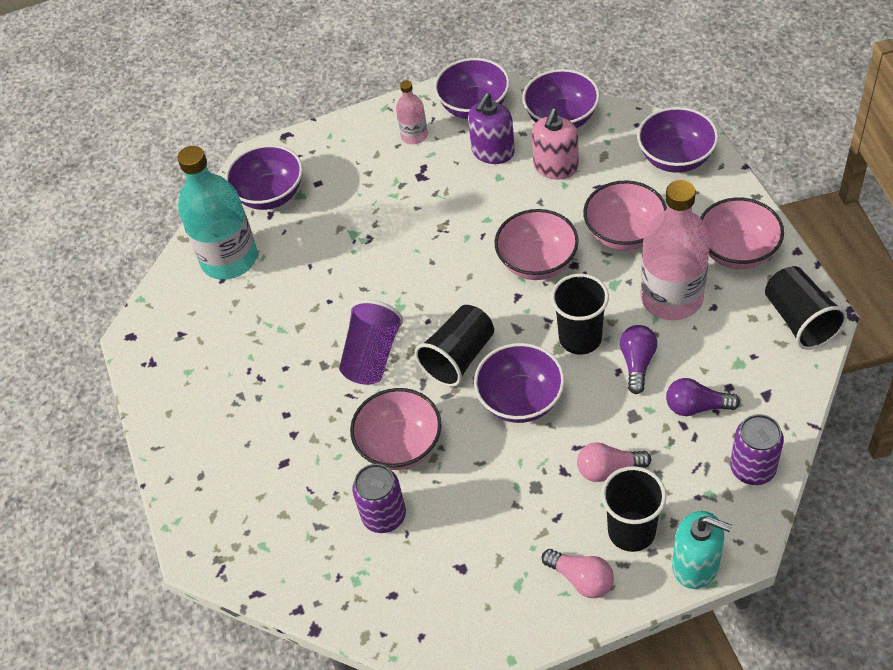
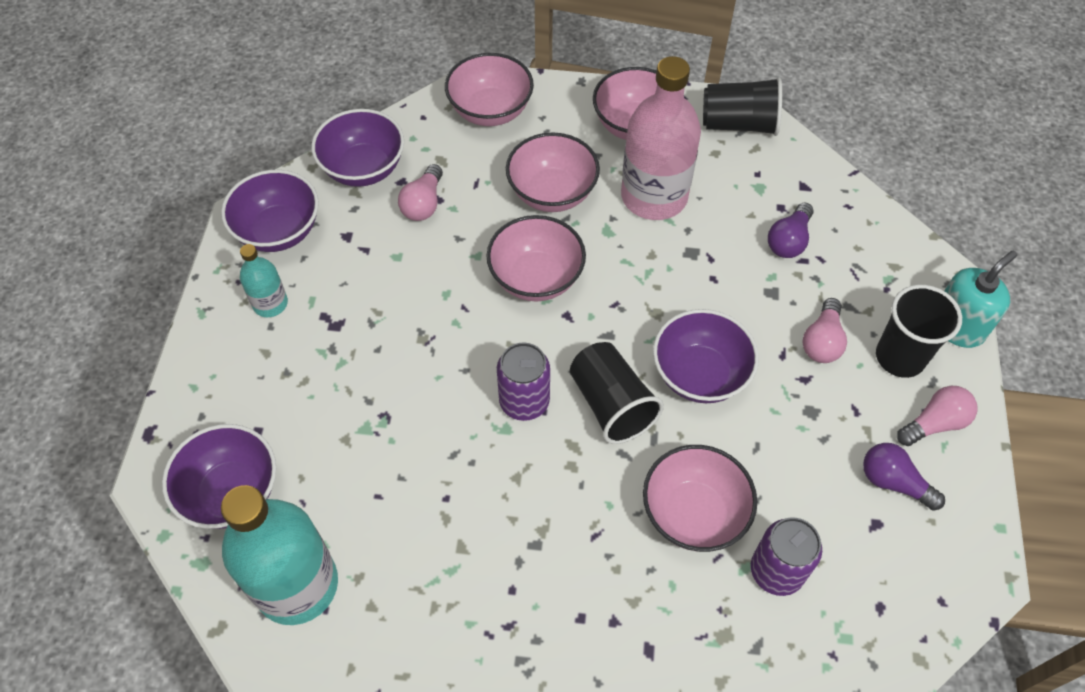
camera: 70 degrees left, 5 degrees up
purple cup [339,300,403,385] -> none
pink bottle [396,80,428,144] -> turquoise bottle [240,244,288,317]
purple soap dispenser [468,93,515,164] -> none
pink soap dispenser [532,109,579,179] -> pink light bulb [398,164,443,221]
black cup [551,274,609,354] -> none
purple light bulb [620,325,657,394] -> purple light bulb moved to [863,443,945,511]
purple bowl [637,107,718,173] -> pink bowl [445,53,534,126]
purple can [730,414,784,485] -> purple can moved to [497,342,550,421]

